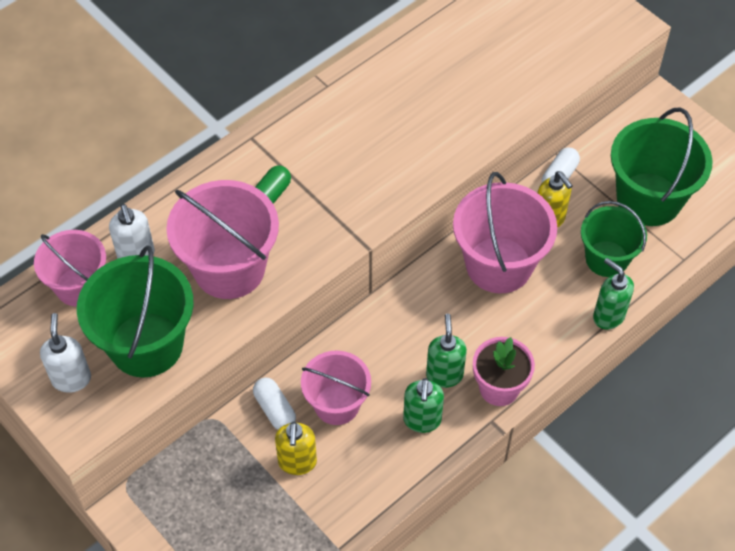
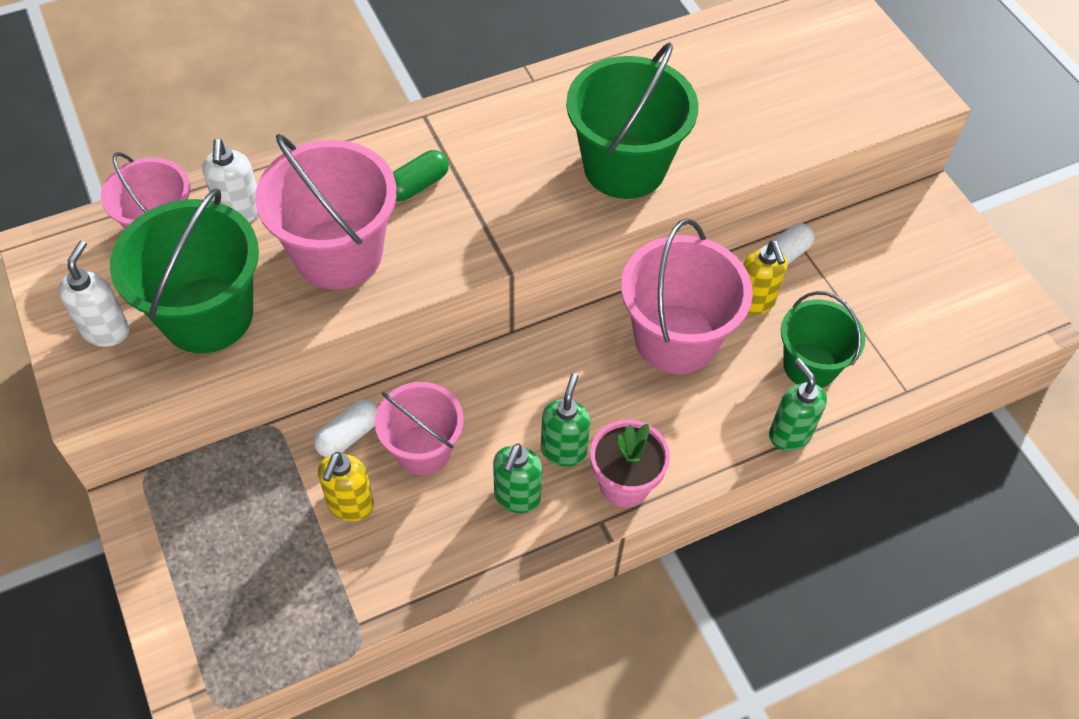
camera: 15 degrees right, 0 degrees up
white capsule [253,378,296,430] -> white capsule turned 60 degrees clockwise [314,399,378,457]
green bucket [611,108,713,226] -> green bucket moved to [566,42,698,199]

